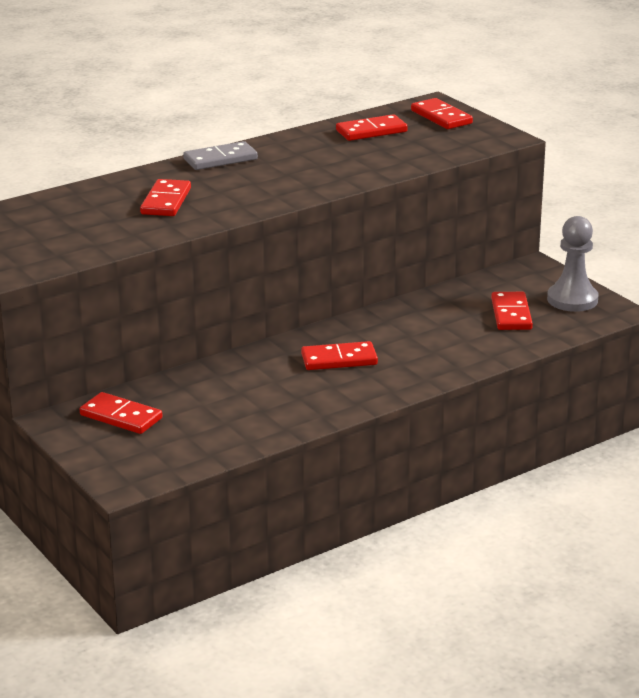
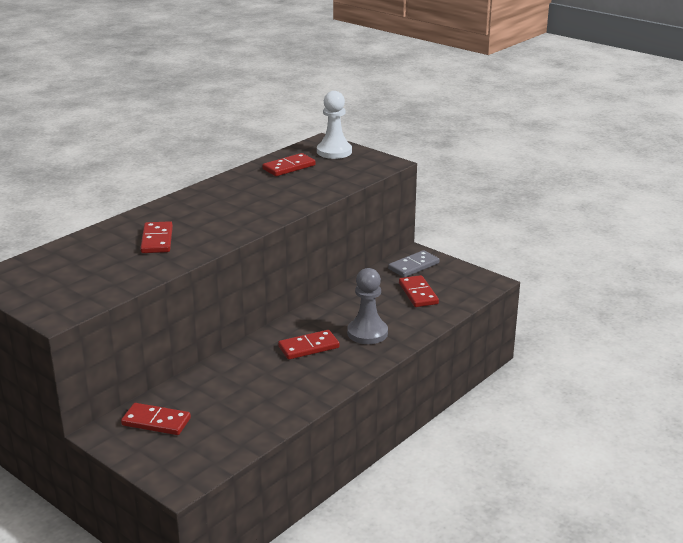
camera: 15 degrees left, 0 degrees up
grey domino [183,141,258,170] -> grey domino moved to [388,250,439,277]
red domino [411,98,473,129] -> white pawn [317,91,352,159]
grey pawn [547,216,598,312] -> grey pawn moved to [347,268,388,344]

